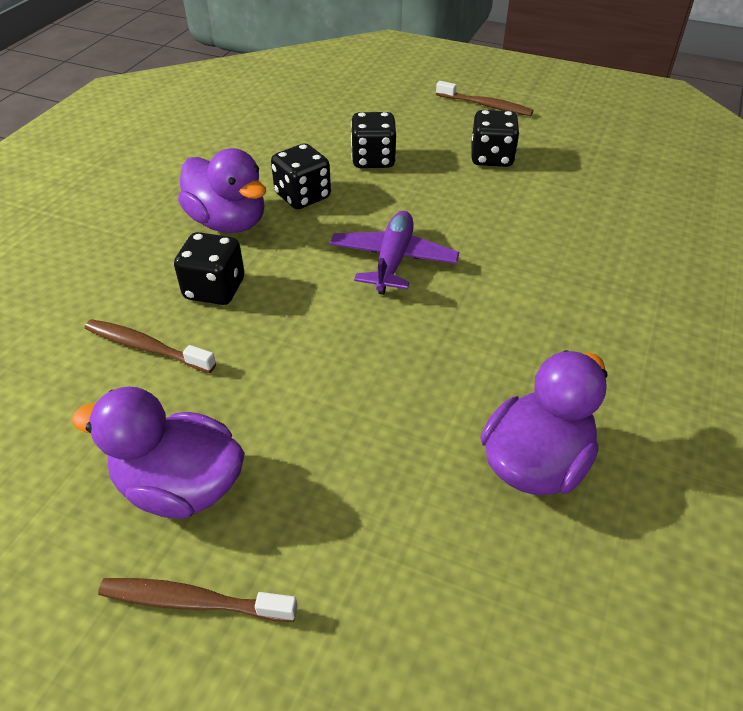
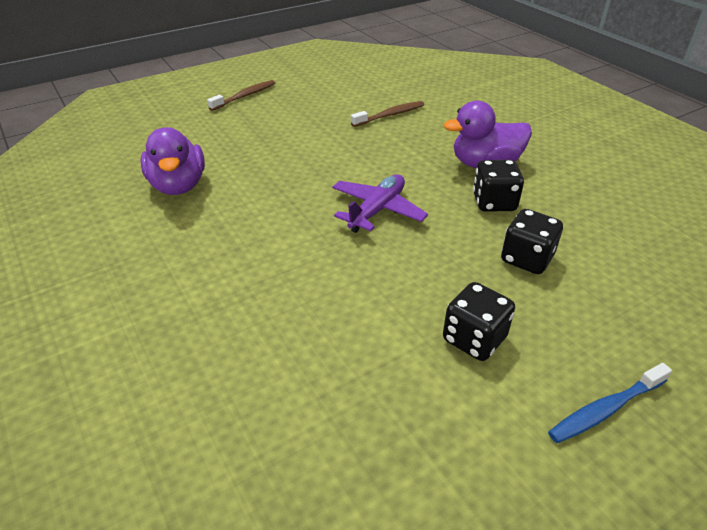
camera: 125 degrees right, 5 degrees down
purple duck [72,386,245,518] -> none
black dice [174,232,244,305] -> none
purple plane [330,211,459,295] -> purple plane turned 105 degrees counterclockwise [332,174,428,233]
brown toothbrush [436,81,533,116] -> blue toothbrush [548,363,672,443]

